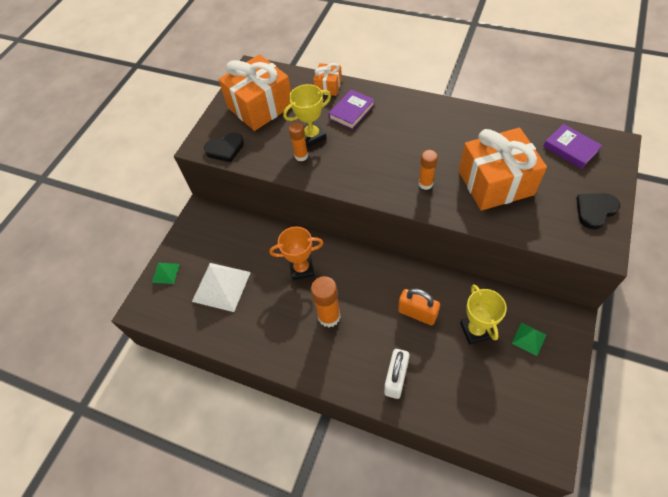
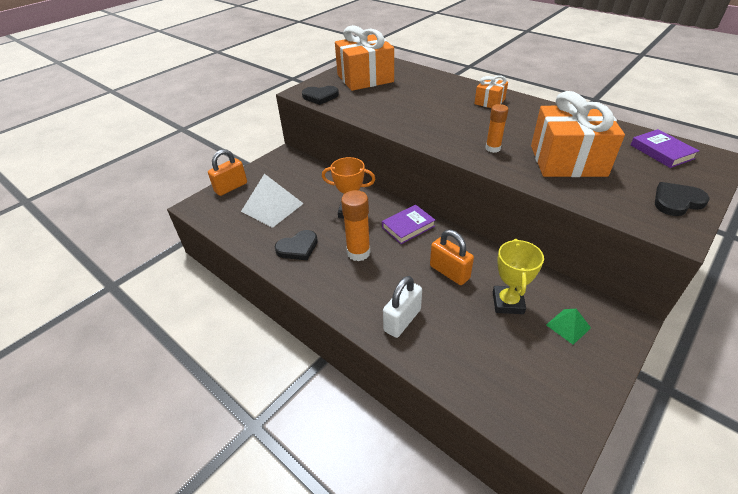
camera: 15 degrees right, 15 degrees down
green pyramid [152,263,180,284] -> orange padlock [208,149,247,196]
yellow trophy [283,84,331,148] -> none
orange glue stick [289,122,308,161] -> none
orange gift [313,63,342,96] -> orange gift moved to [474,75,508,108]
purple book [328,89,375,130] -> purple book moved to [382,205,435,244]
none -> black heart [275,230,318,260]

